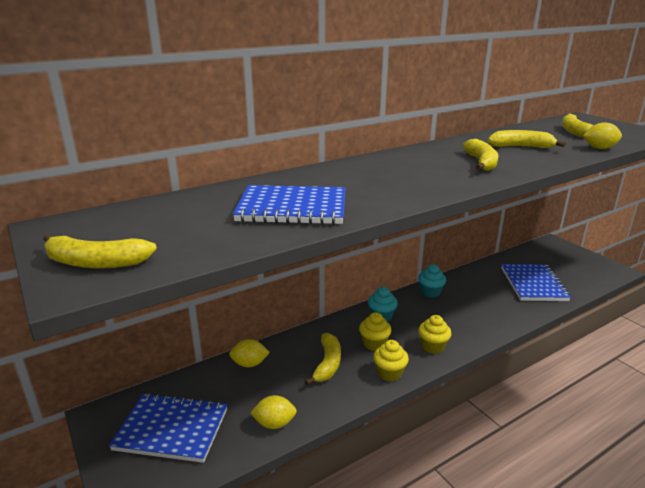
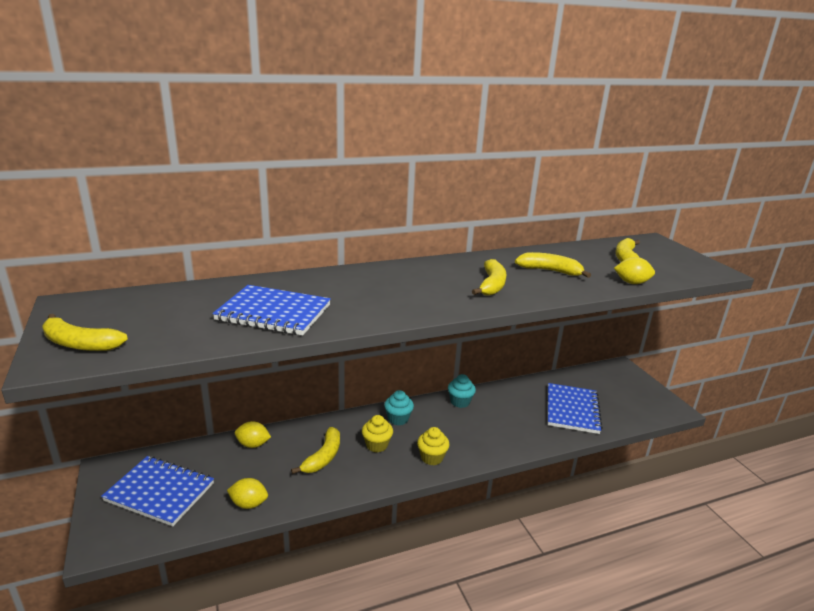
camera: 10 degrees right, 0 degrees up
yellow cupcake [373,340,409,381] -> none

